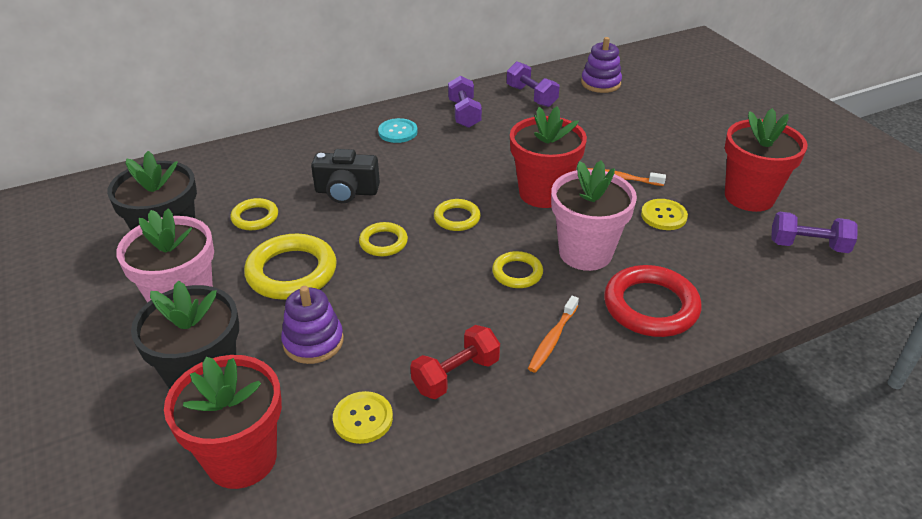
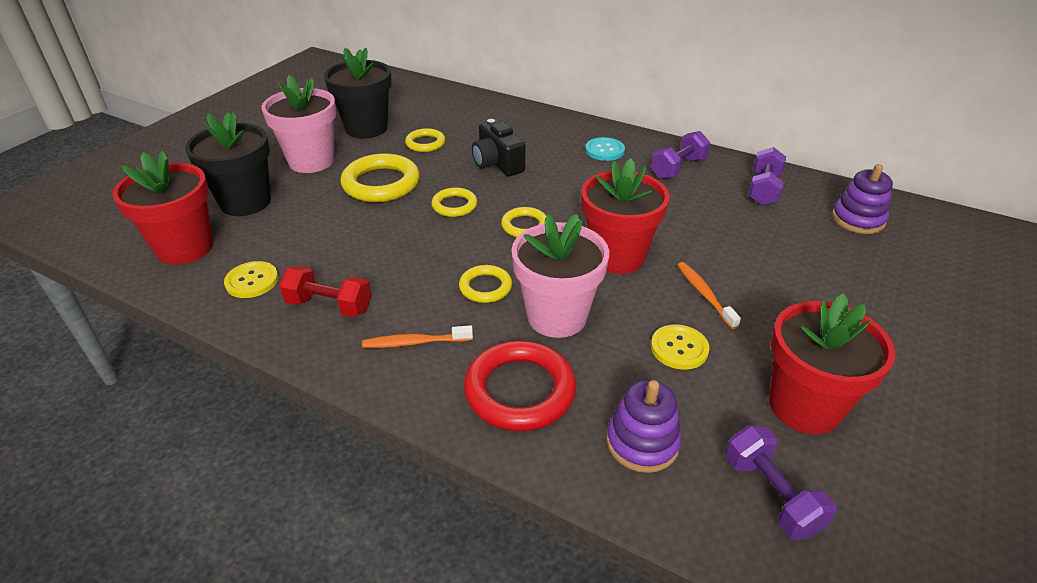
camera: 55 degrees right, 0 degrees up
purple stacking toy [281,286,344,364] -> purple stacking toy moved to [606,380,682,473]

